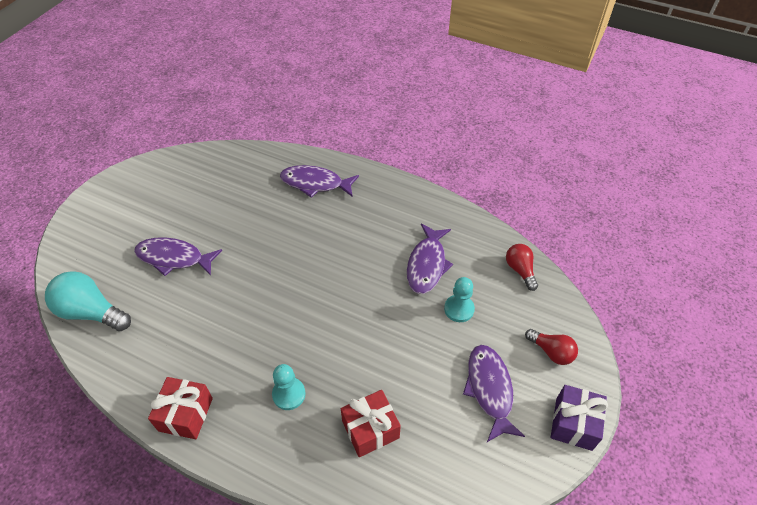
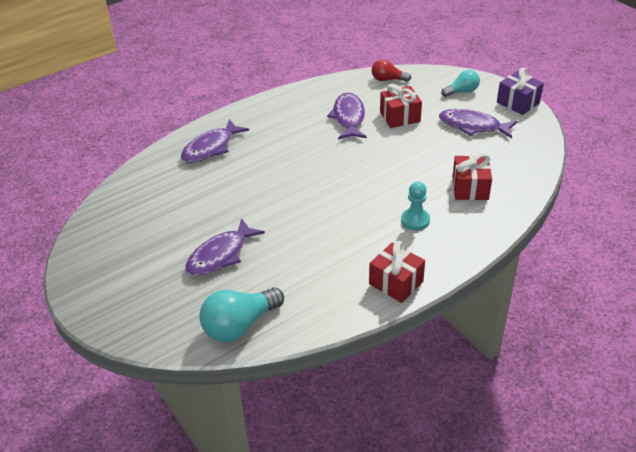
camera: 60 degrees left, 10 degrees down
purple fish [407,223,453,294] -> purple fish turned 135 degrees counterclockwise [327,93,367,139]
turquoise pawn [444,277,475,322] -> red gift [380,84,422,128]
red light bulb [525,329,578,365] -> turquoise light bulb [441,70,480,97]

